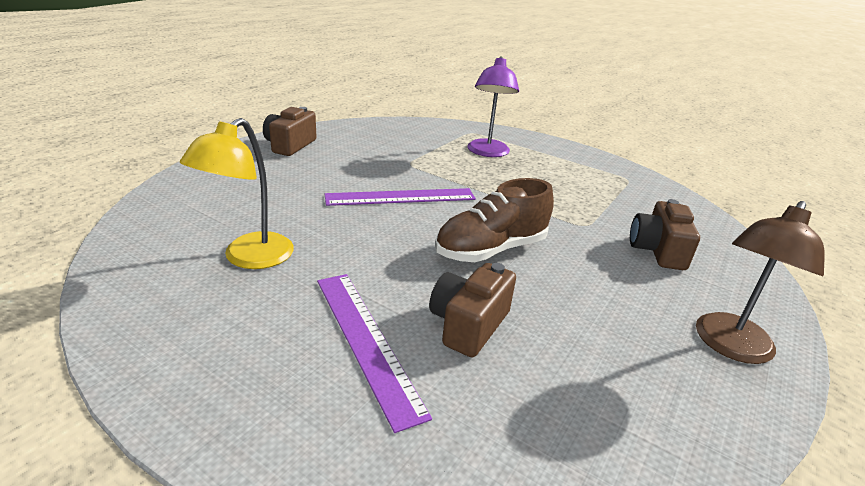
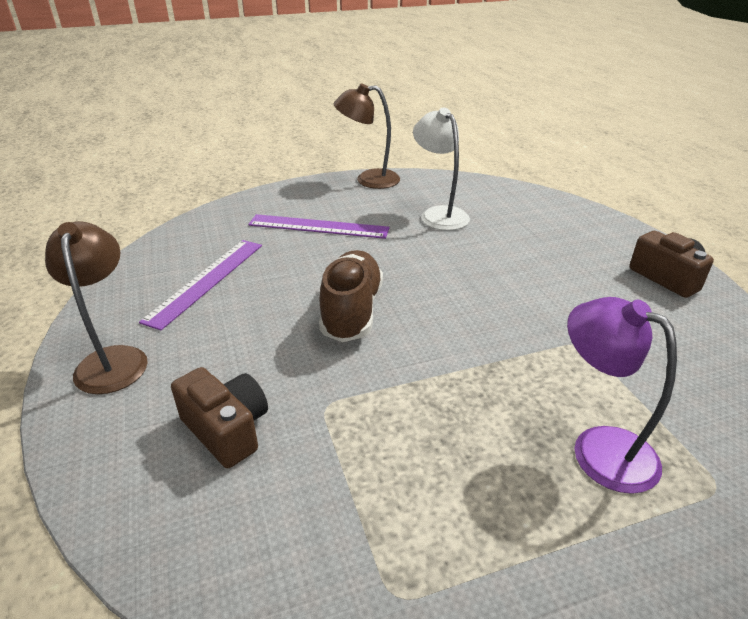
camera: 130 degrees right, 5 degrees up
yellow lamp [180,118,294,269] -> white lamp [413,108,470,231]
purple ruler [325,188,476,206] -> purple ruler moved to [139,240,262,330]
brown camera [429,263,516,357] -> none
none -> brown lamp [333,83,400,189]

